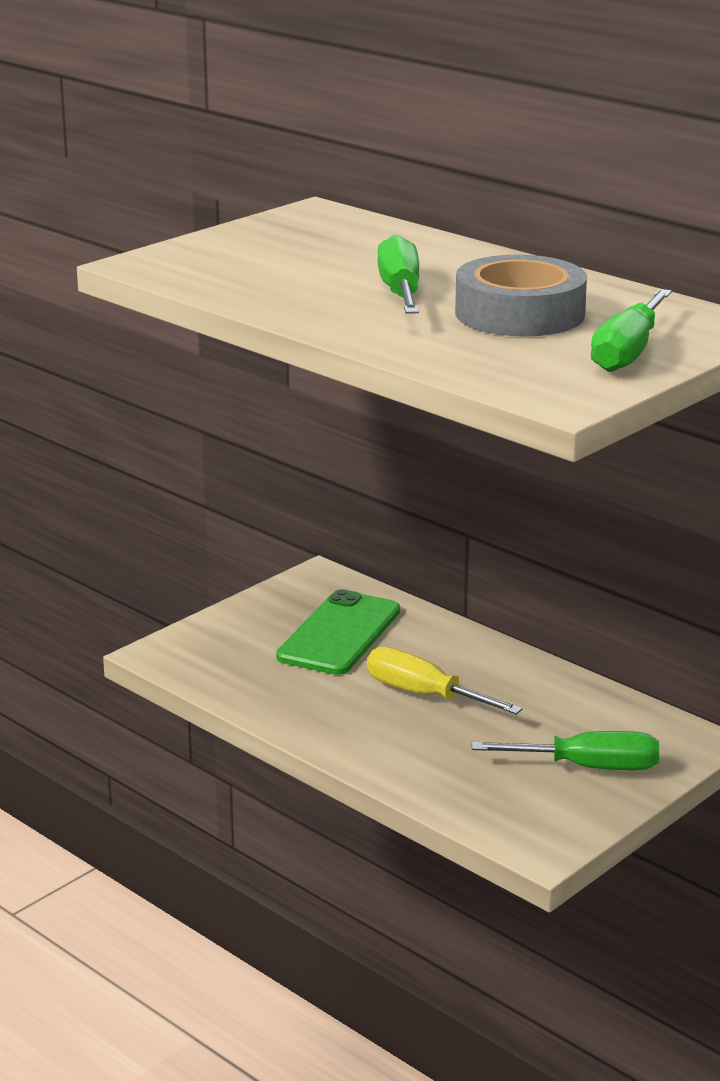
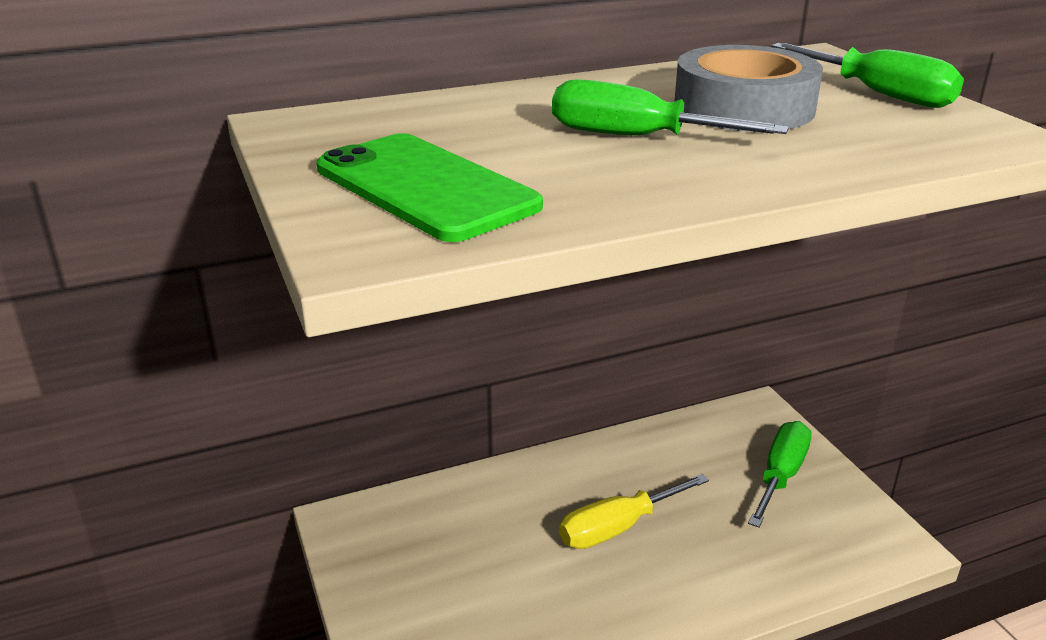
camera: 65 degrees left, 5 degrees up
green phone [276,589,400,675] -> green phone moved to [316,133,543,242]

